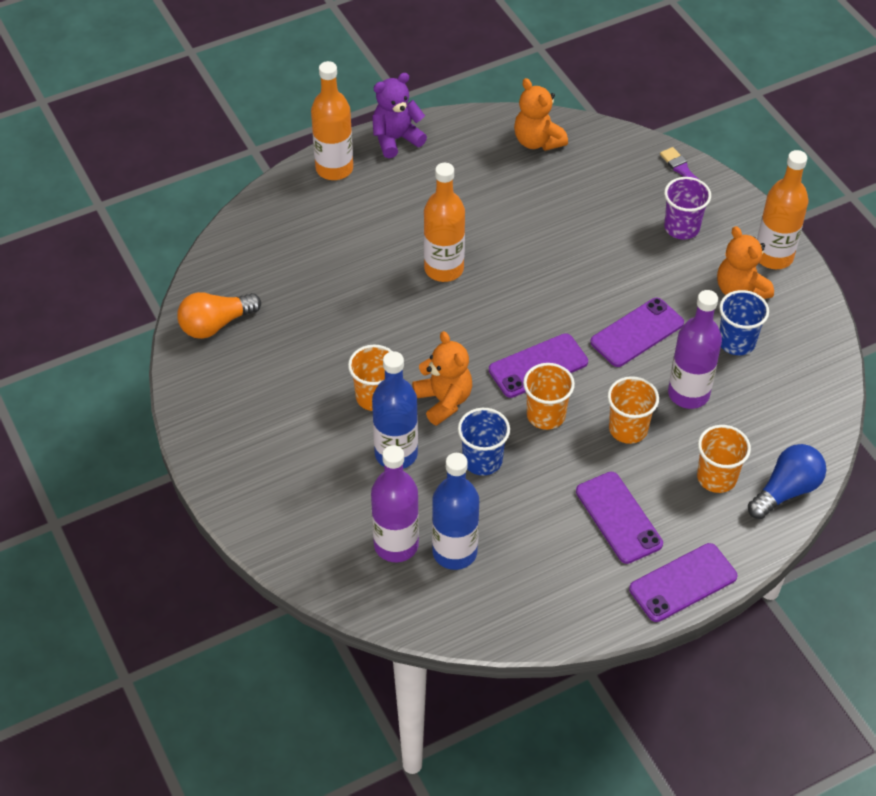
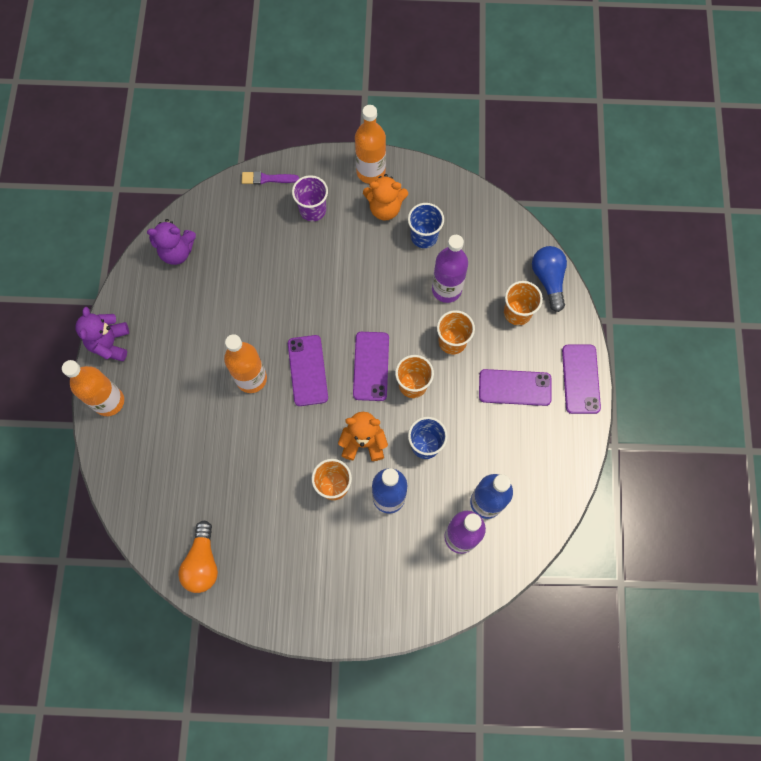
camera: 60 degrees left, 20 degrees up
orange teddy bear [514,78,568,151] -> purple teddy bear [147,219,196,265]
purple phone [590,298,684,367] -> purple phone moved to [288,335,328,406]

